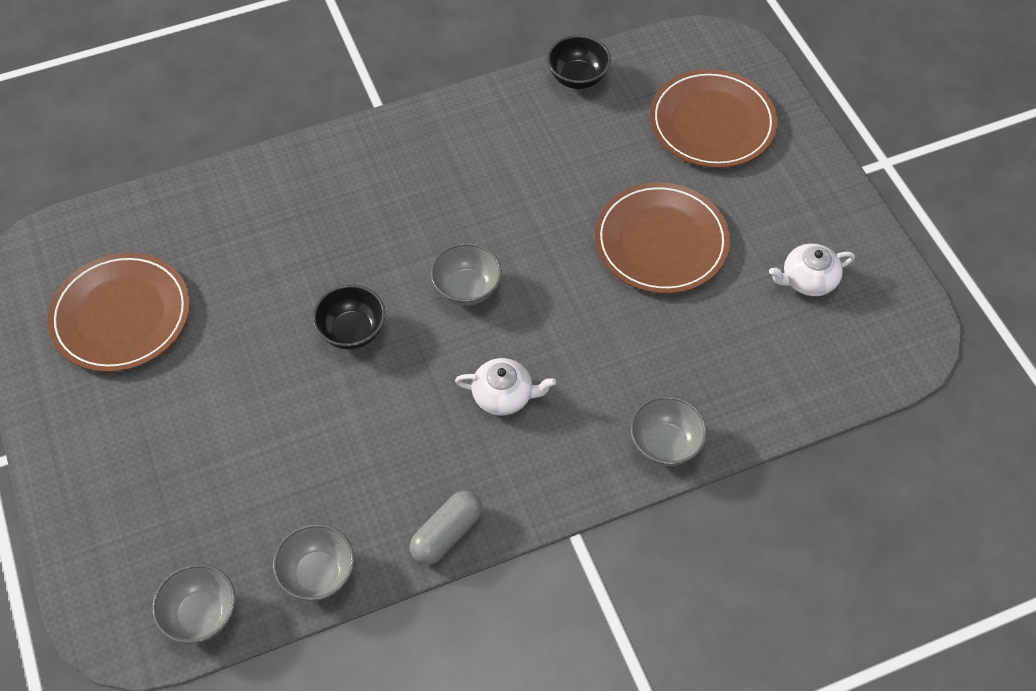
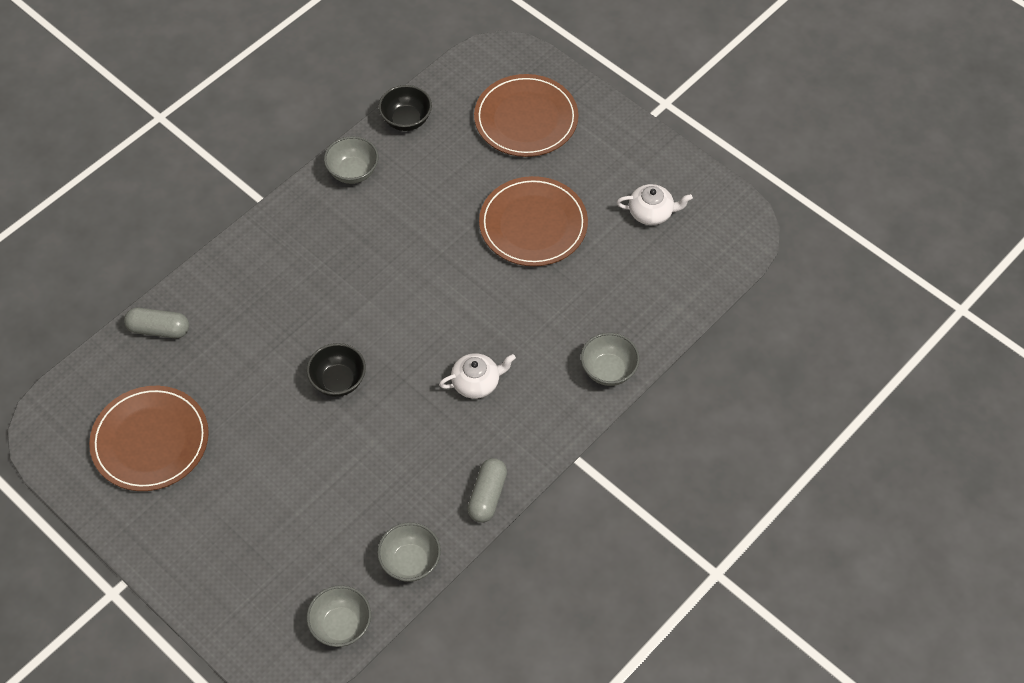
camera: 25 degrees left, 0 degrees up
grey bowl [430,243,502,306] -> grey bowl moved to [324,136,378,184]
white teapot [769,244,855,296] -> white teapot turned 135 degrees counterclockwise [616,184,693,225]
none -> grey capsule [124,308,189,338]

